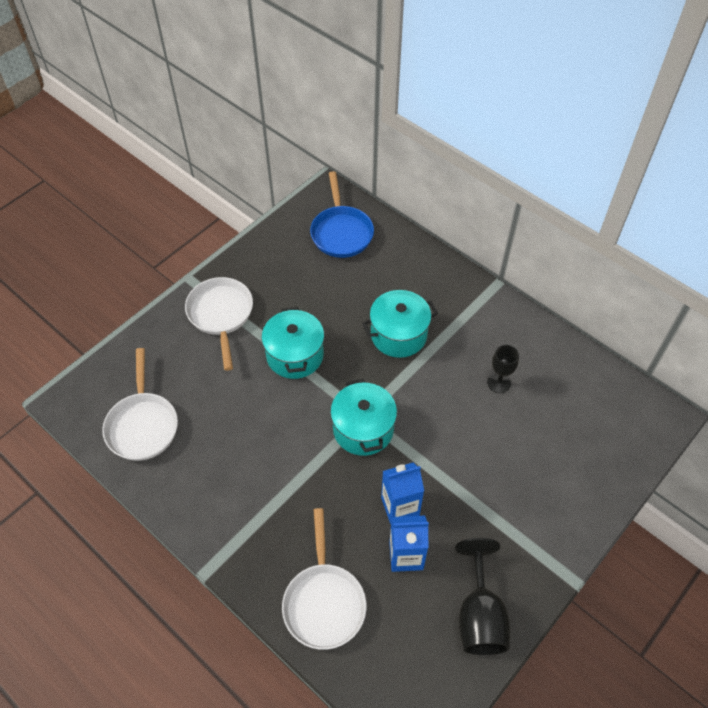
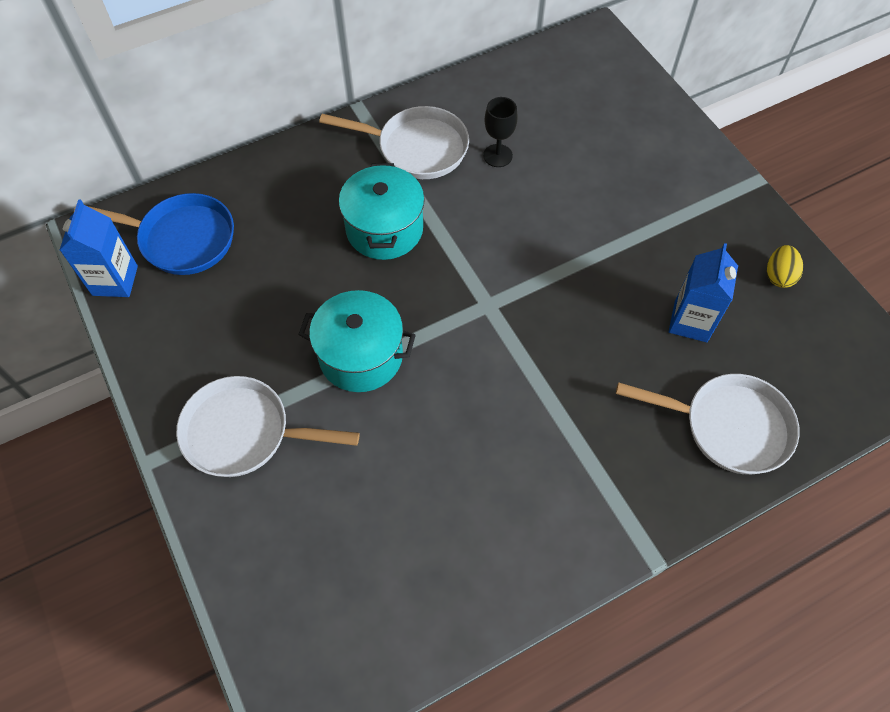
camera: 70 degrees left, 5 degrees up
white pan [102,348,178,461] -> white pan moved to [319,106,469,179]
turquoise pot [330,379,397,456] -> none
blue carton [381,462,424,524] -> blue carton moved to [59,200,138,297]
black goblet [455,538,510,655] -> yellow egg [767,245,803,288]

